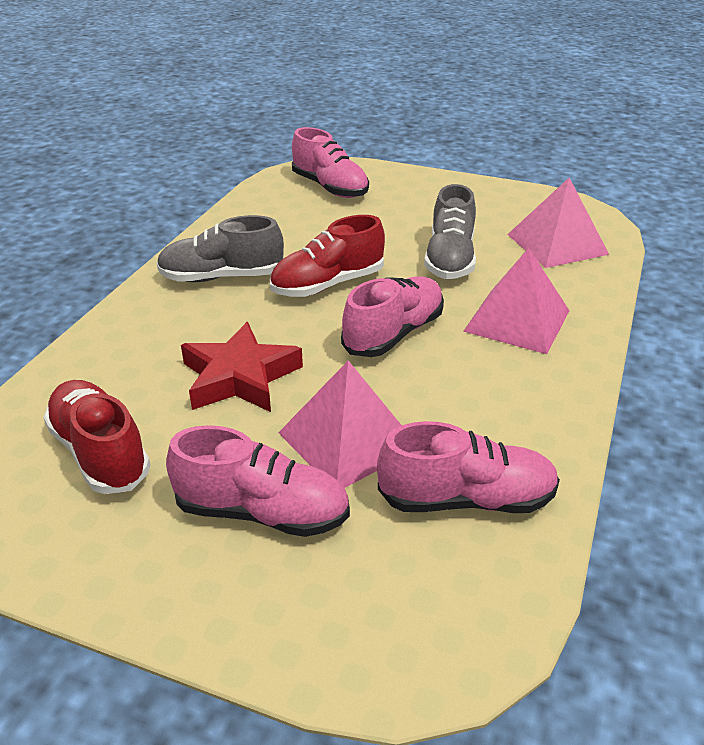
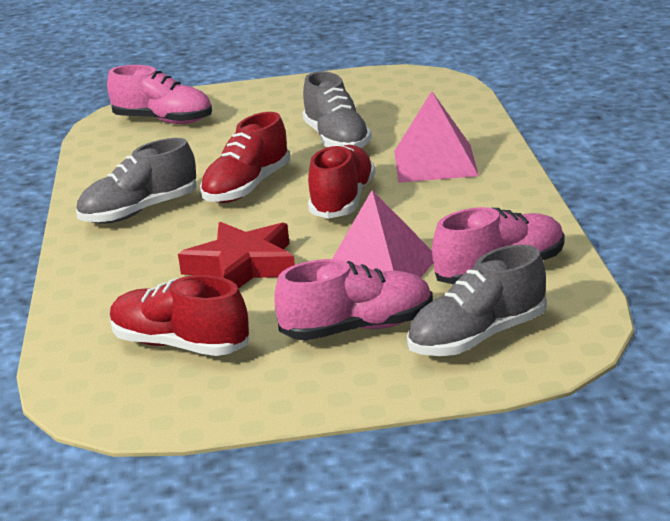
camera: 25 degrees left, 10 degrees down
pink shoe [341,276,444,357] -> red shoe [308,144,375,219]
pink pyramid [507,178,609,268] -> none
none -> grey shoe [407,245,547,356]

